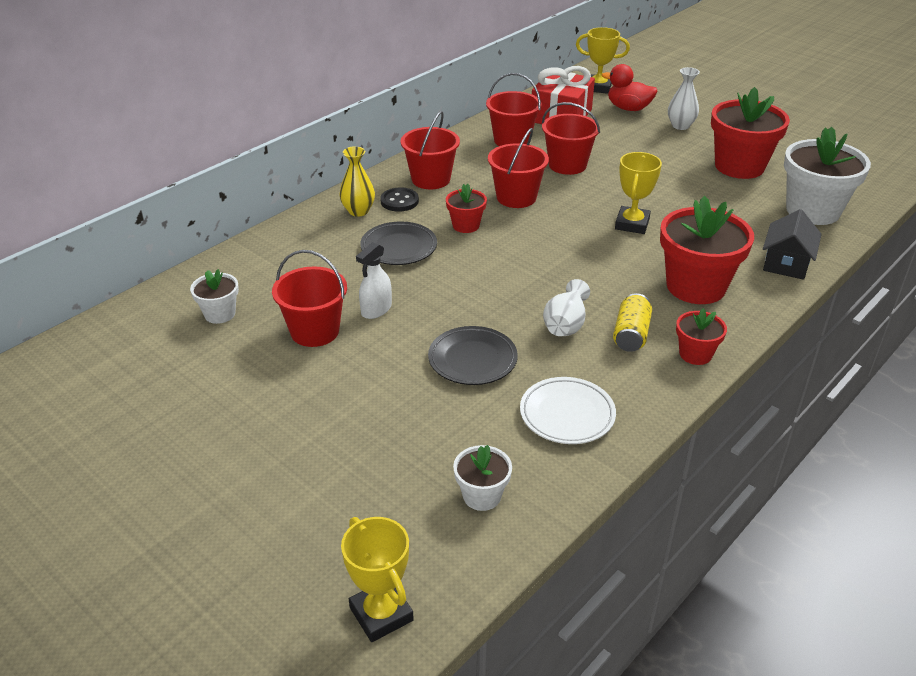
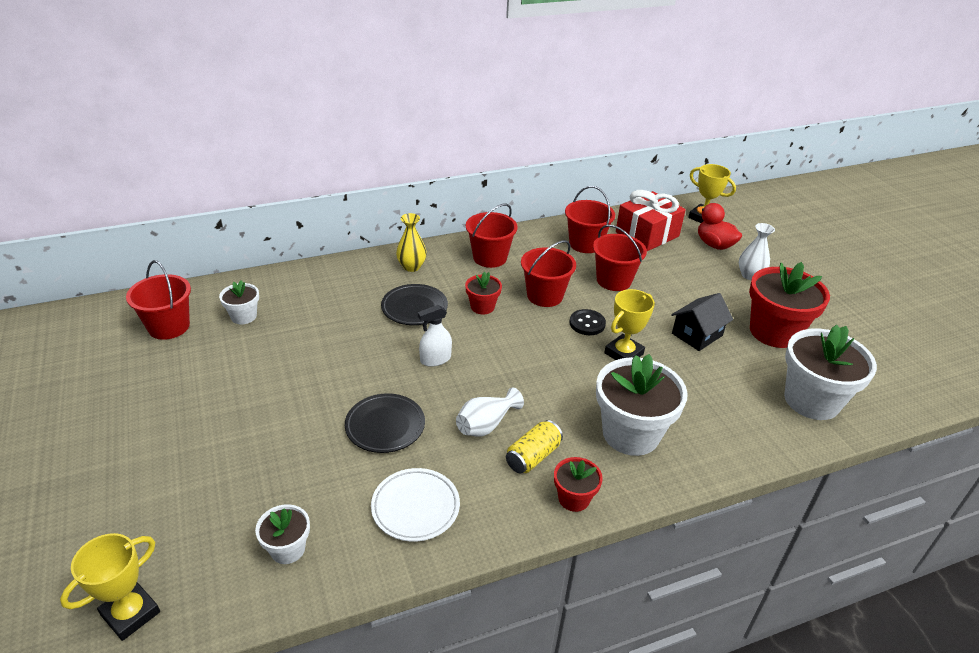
camera: 25 degrees right, 0 degrees up
red bucket [272,250,347,347] -> red bucket moved to [126,260,191,340]
yellow trophy [341,517,414,642] -> yellow trophy turned 45 degrees clockwise [60,533,160,641]
white spray bottle [356,242,392,319] -> white spray bottle moved to [418,305,452,367]
black button [380,187,419,212] -> black button moved to [570,309,606,335]
red flower pot [660,196,754,304] -> white flower pot [596,354,688,456]
black house [763,209,822,280] -> black house moved to [671,293,733,351]

